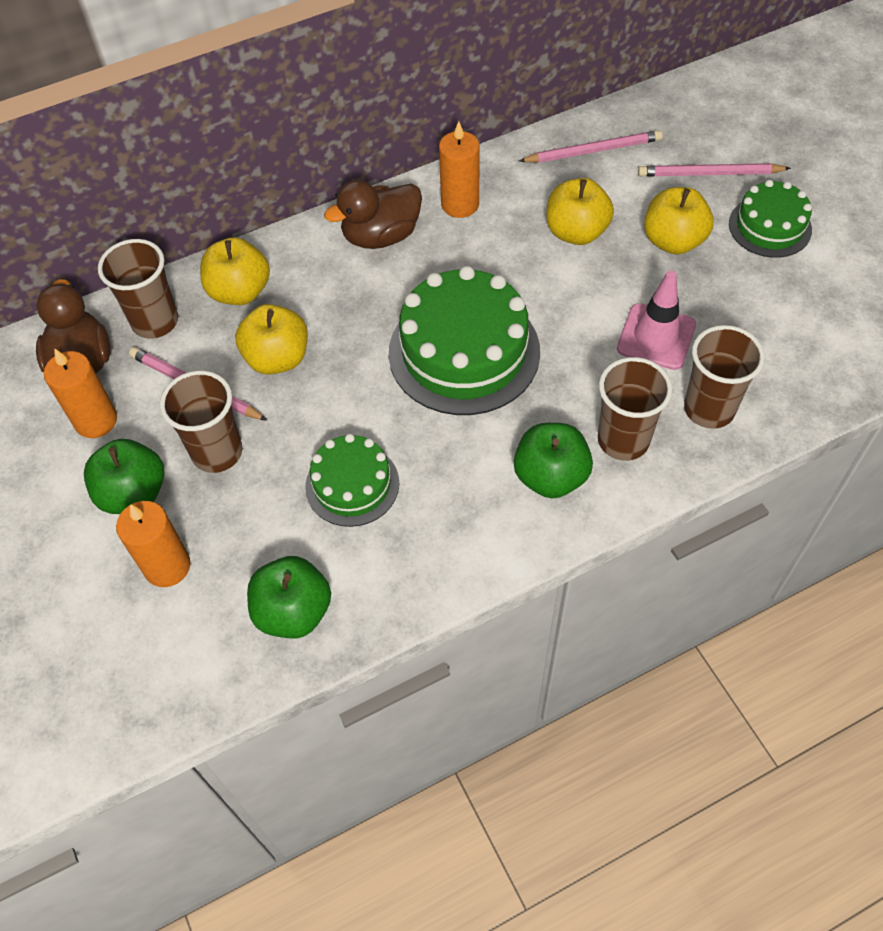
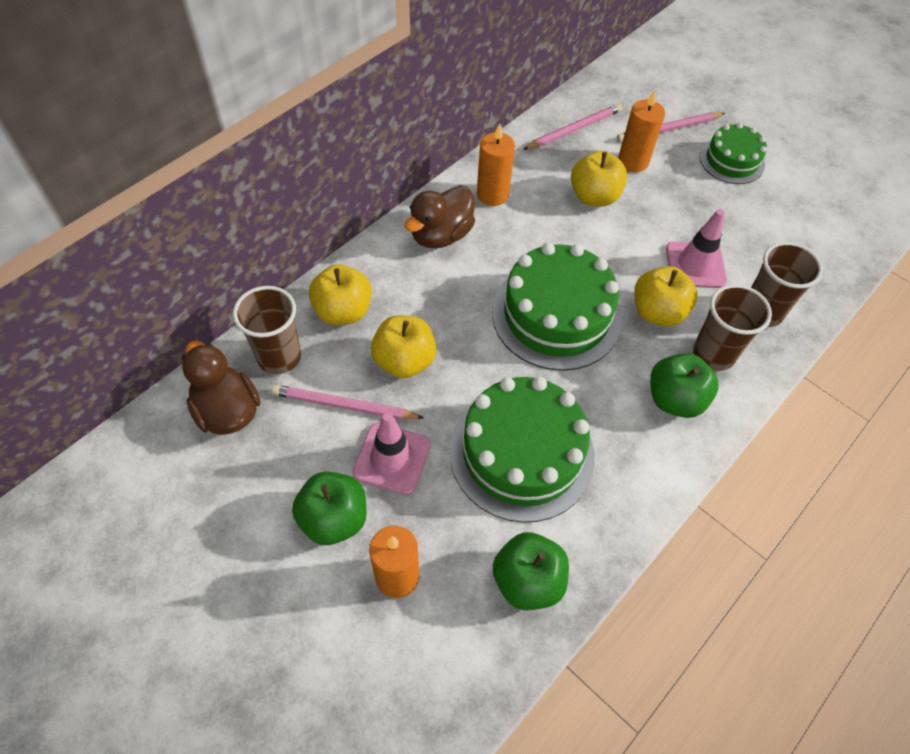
camera: 25 degrees left, 0 degrees up
orange candle [44,348,117,438] -> orange candle moved to [618,90,665,172]
brown cup [160,370,242,473] -> pink traffic cone [352,412,431,495]
green cake [305,434,399,527] -> green cake [450,377,595,523], size x1.74
yellow apple [644,187,714,255] -> yellow apple moved to [634,266,698,326]

